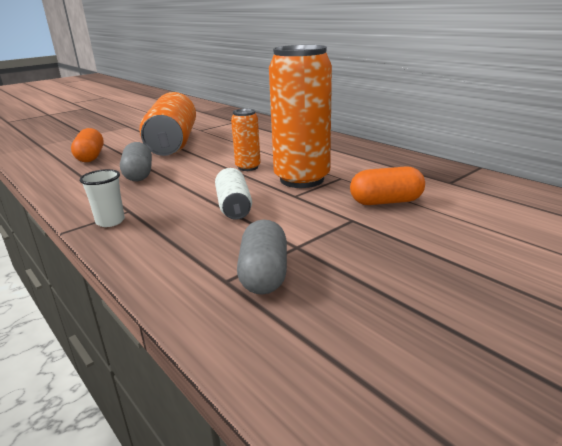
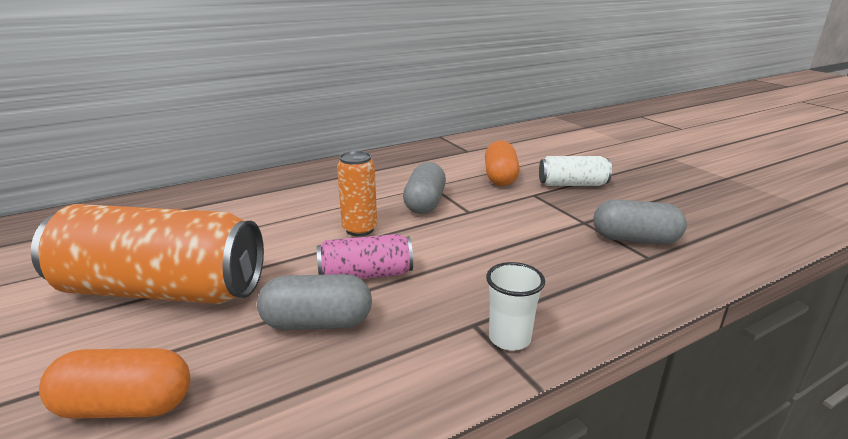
camera: 80 degrees left, 0 degrees up
white can [215,168,252,220] -> white can moved to [539,156,612,186]
orange can [269,45,332,188] -> grey capsule [403,162,446,214]
none -> pink can [317,234,413,279]

